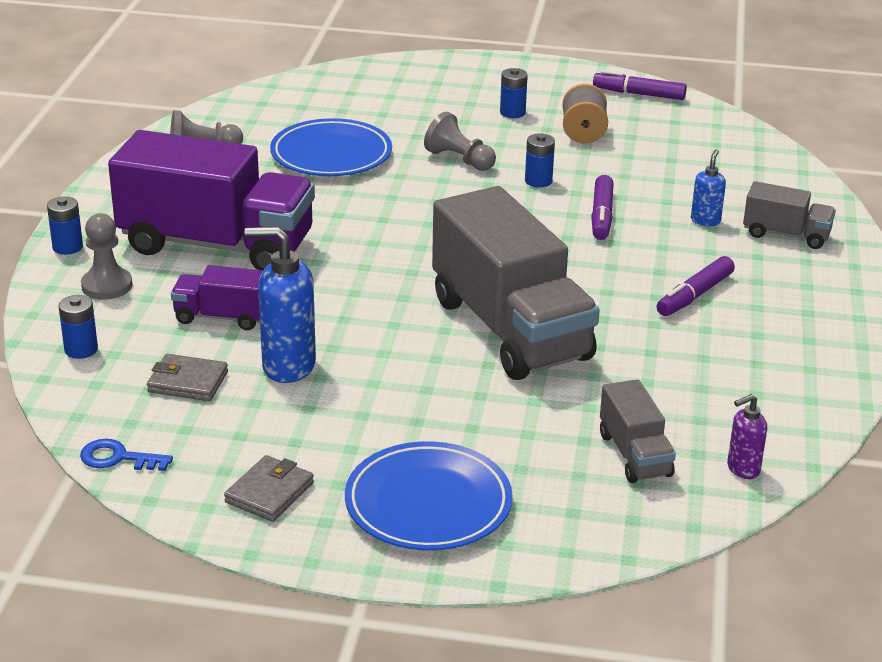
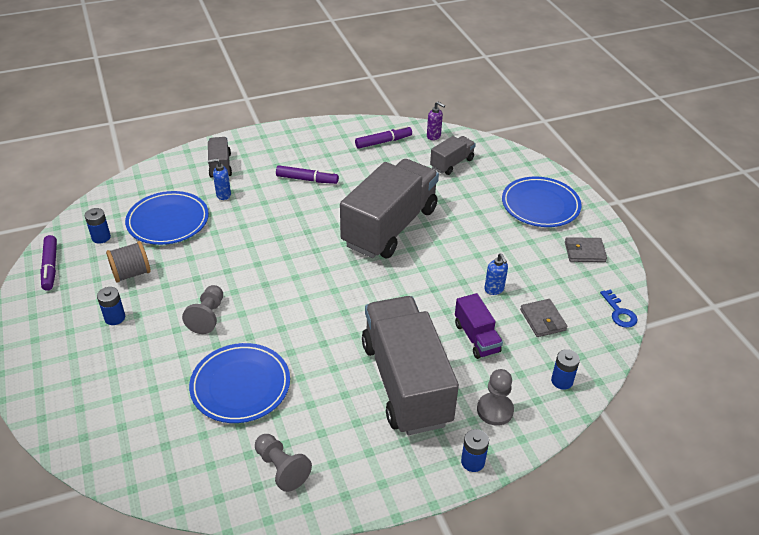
camera: 120 degrees left, 10 degrees up
purple truck [108,130,315,270] -> grey truck [362,296,459,435]
blue soap dispenser [244,226,316,383] -> blue soap dispenser [484,253,508,295], size x0.54
blue battery [525,133,555,187] -> blue battery moved to [85,208,111,244]
purple marker [591,175,614,240] -> purple marker moved to [355,126,412,149]
none -> blue plate [125,191,209,245]

